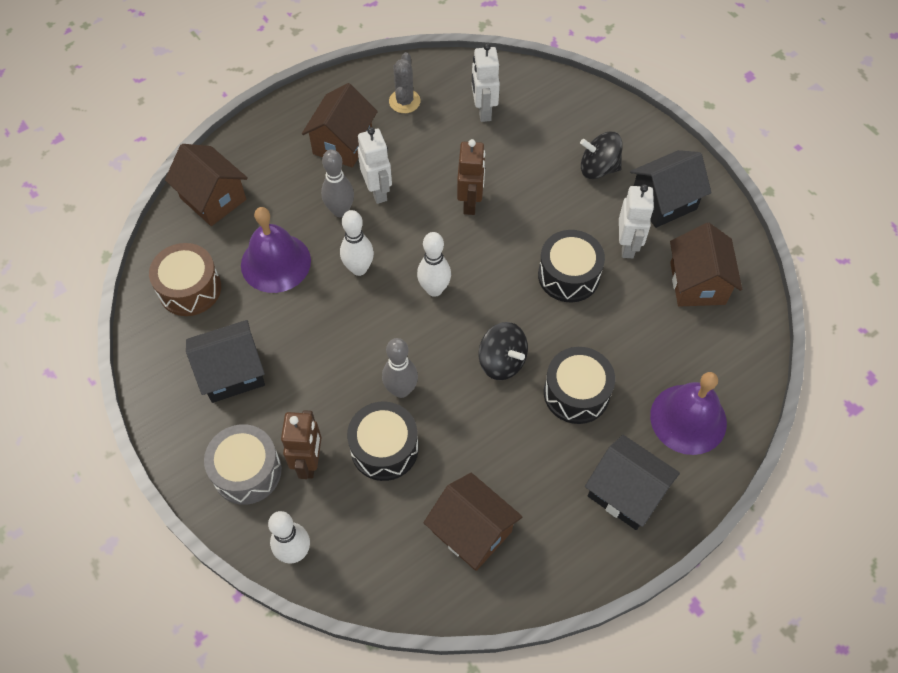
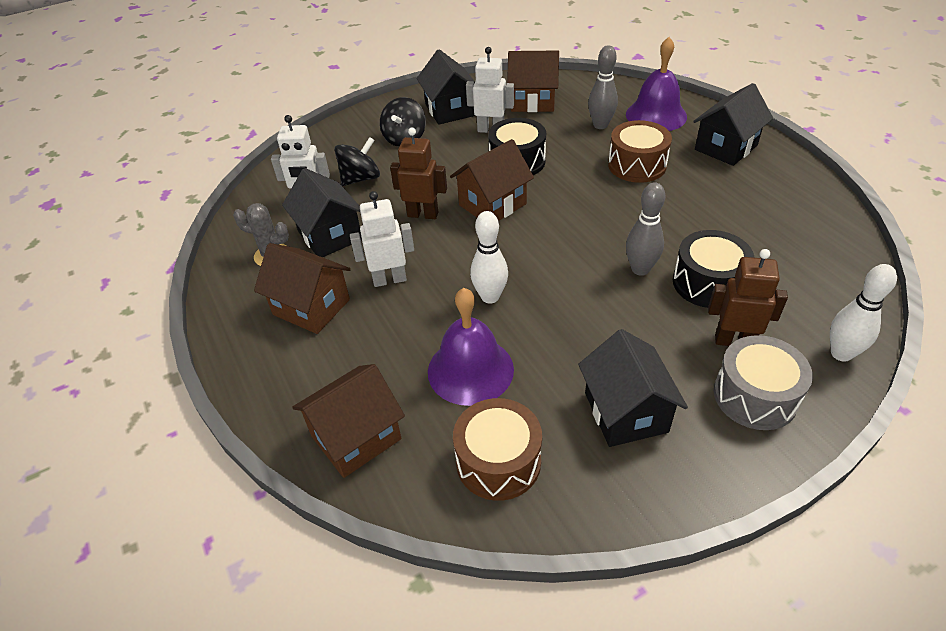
camera: 80 degrees left, 15 degrees down
grey bowling pin [321,149,354,217] -> grey bowling pin moved to [588,45,618,129]
white bowling pin [417,232,451,297] -> none
brown house [424,473,523,571] -> brown house moved to [450,139,534,221]
black spinning top [479,322,528,380] -> black spinning top moved to [334,137,380,186]
black drum [544,347,615,424] -> brown drum [608,120,672,183]
none -> black house [282,168,362,257]

